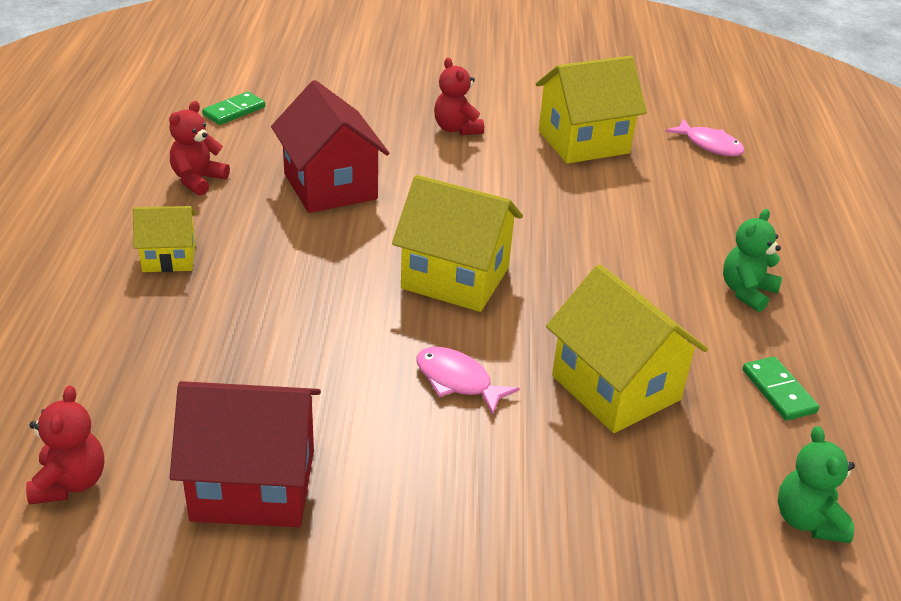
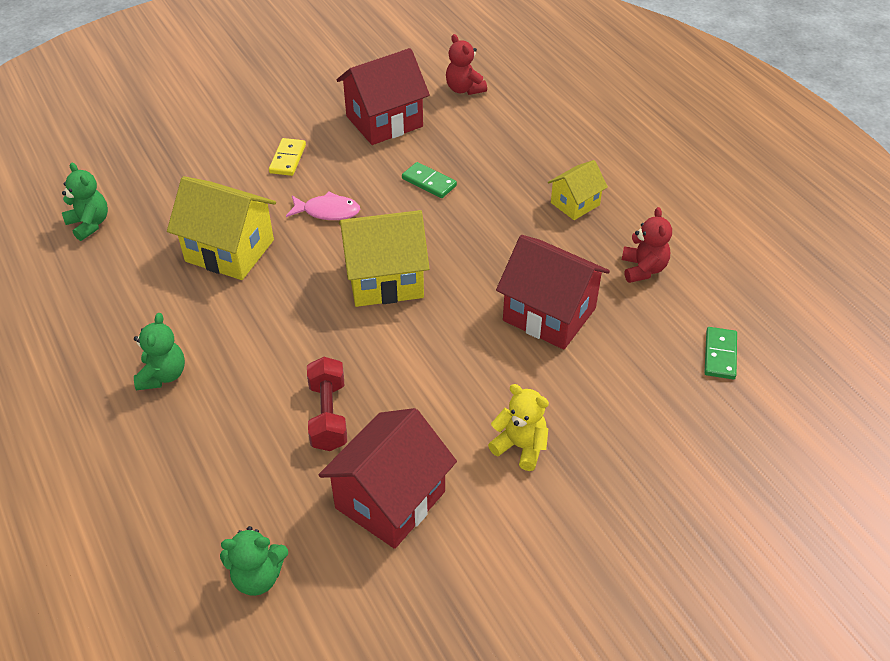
camera: 150 degrees right, 10 degrees up
red teddy bear [434,58,484,135] -> yellow teddy bear [488,384,549,471]
yellow house [536,56,647,164] -> red house [319,408,457,549]
pink fish [665,119,745,156] -> green teddy bear [220,526,288,596]
green domino [742,356,819,421] -> green domino moved to [402,162,457,198]
none -> yellow domino [269,138,306,176]
none -> red dumbbell [307,357,347,451]

